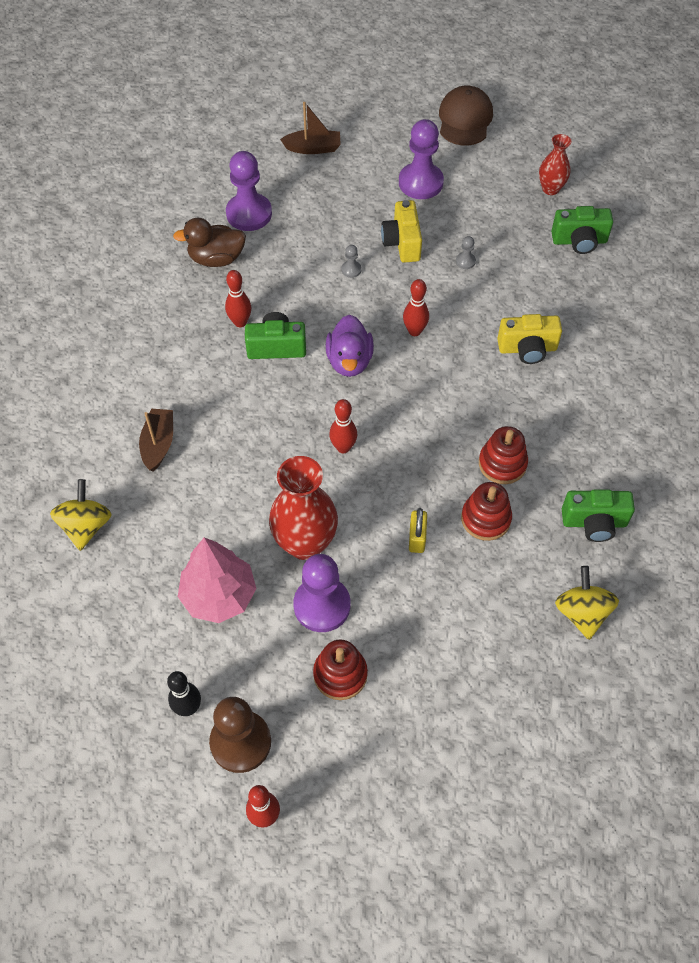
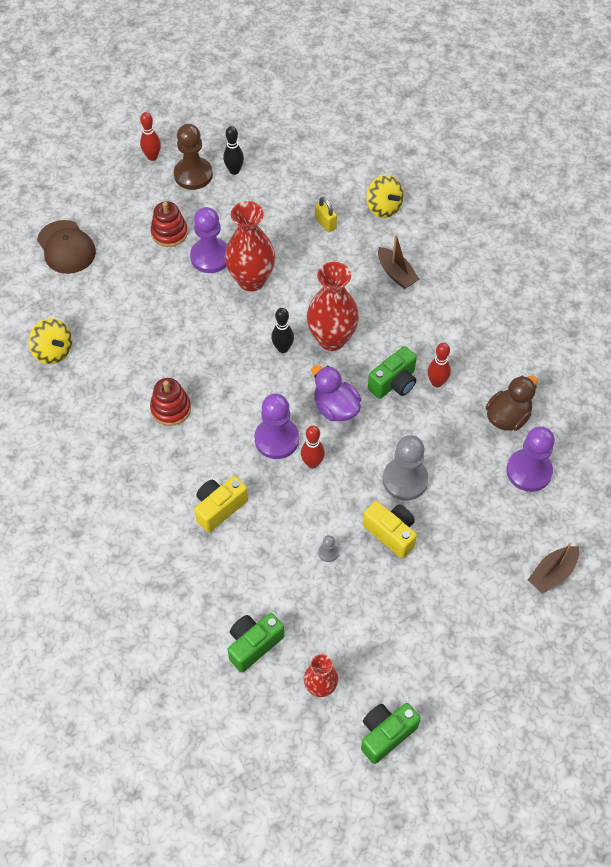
camera: 140 degrees right, 0 degrees up
pink tree [178,538,257,623] -> none
red bowling pin [329,399,357,453] -> black bowling pin [271,308,294,353]
grey pawn [342,245,362,278] -> grey pawn [383,435,429,500], size x2.36
purple pawn [399,119,444,199] -> purple pawn moved to [254,394,299,459]
yellow padlock [409,508,427,553] -> yellow padlock moved to [315,197,337,232]
brown cap [439,86,493,145] -> brown cap moved to [37,220,96,274]
red stacking toy [461,482,512,541] -> none
green camera [562,489,635,542] -> green camera moved to [361,703,421,764]
none -> red vase [307,262,359,351]

